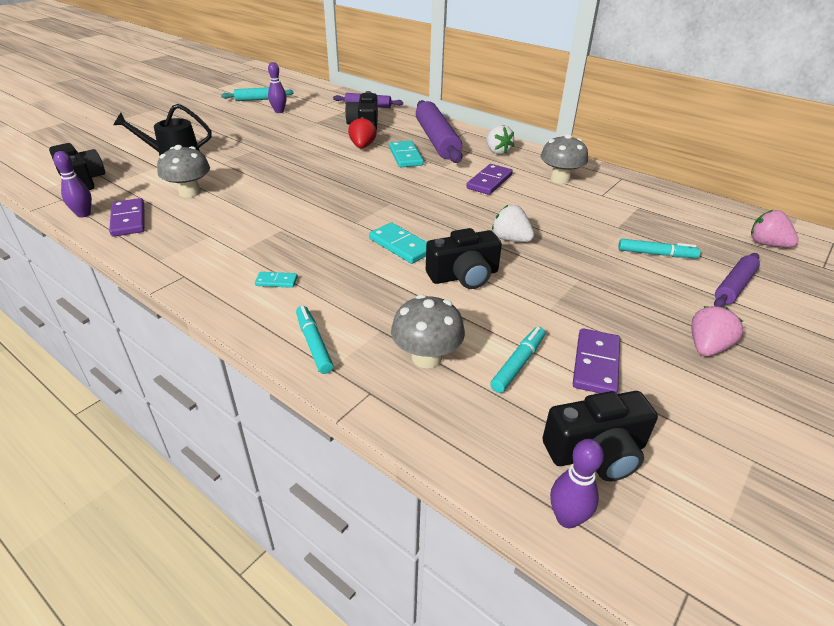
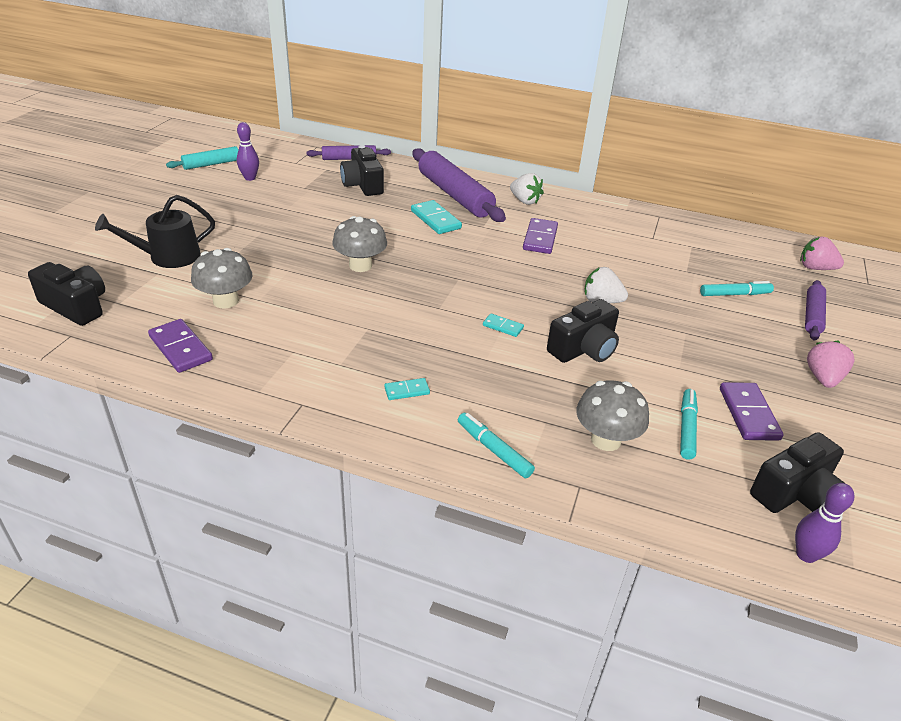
camera: 20 degrees left, 0 degrees up
purple bowling pin [53,151,92,218] -> none
red strawberry [348,117,377,148] -> none
turquoise domino [369,222,427,264] -> turquoise domino [483,313,524,337], size x0.56
grey mushroom [541,134,588,184] -> grey mushroom moved to [332,216,387,272]

